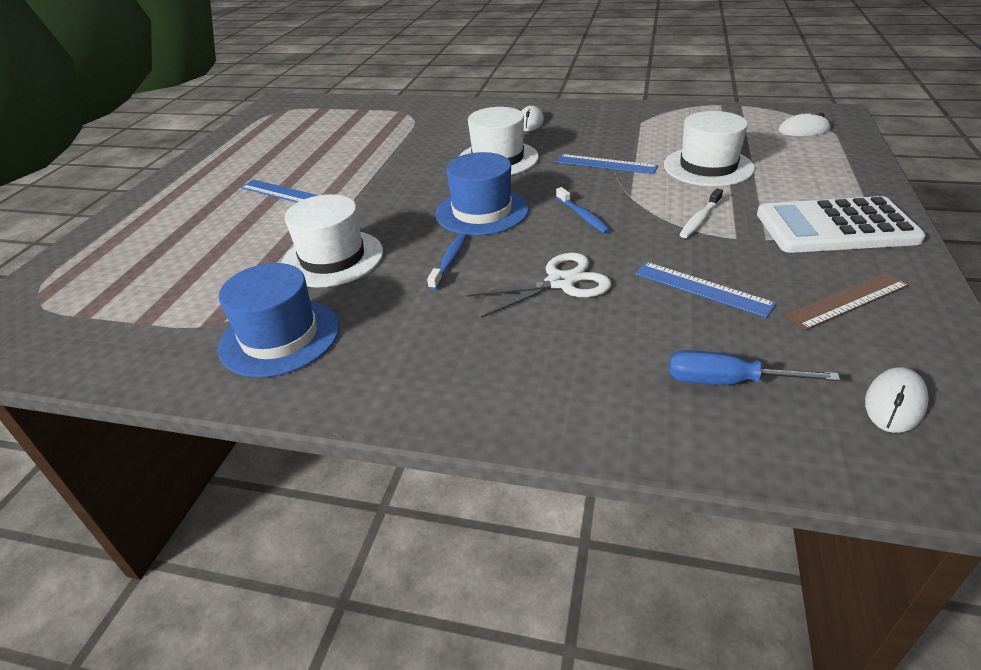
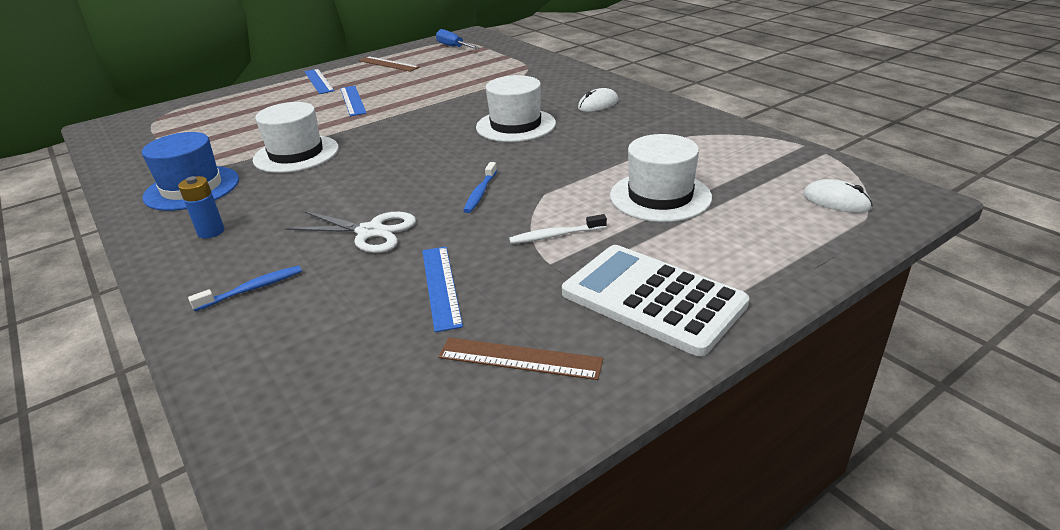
camera: 40 degrees right, 5 degrees down
blue toothbrush [427,234,466,290] -> blue toothbrush moved to [188,266,302,311]
blue hat [436,152,529,236] -> none
blue ruler [556,154,658,174] -> blue ruler moved to [304,69,334,94]
blue screwdriver [669,350,840,385] -> blue screwdriver moved to [436,29,480,49]
white mouse [865,367,929,433] -> none
none -> blue battery [178,176,225,239]
none -> brown ruler [358,56,420,72]

